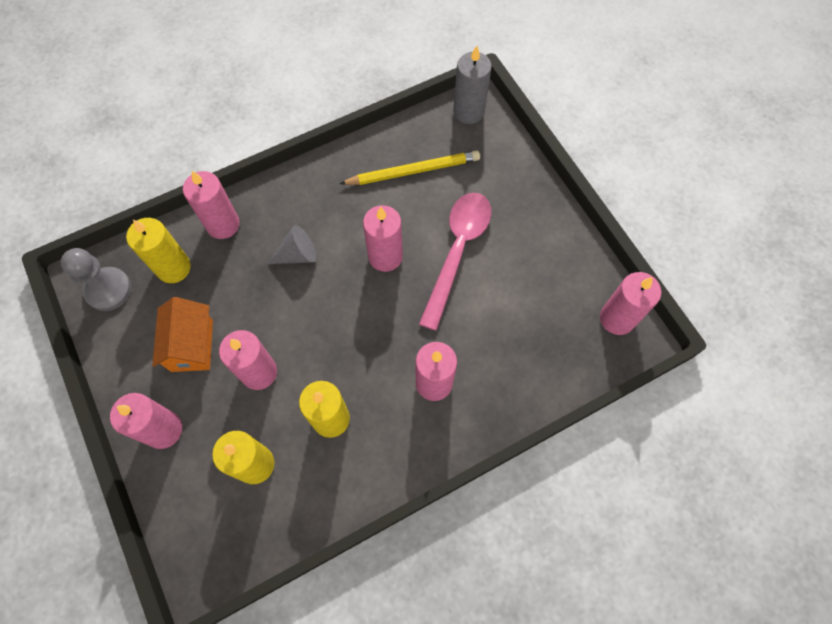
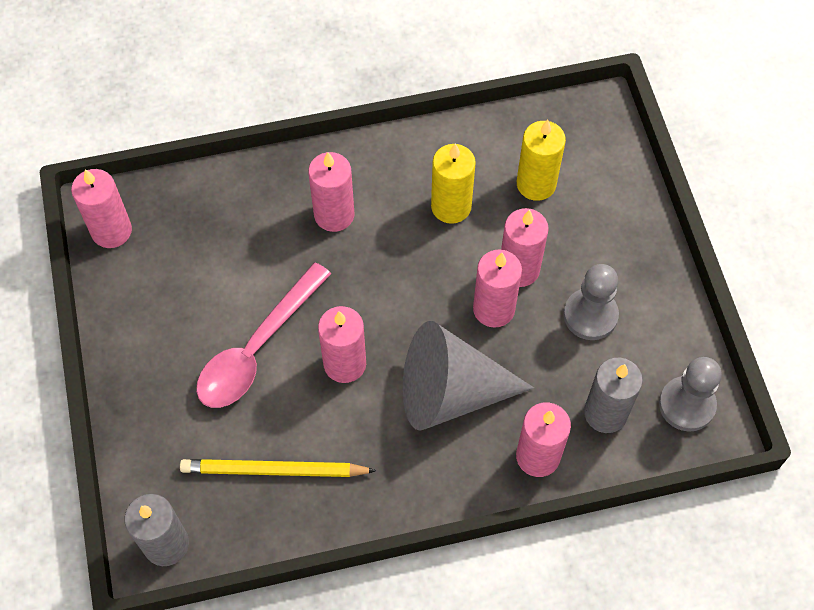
camera: 165 degrees left, 5 degrees down
pink candle [110,393,182,449] -> pink candle moved to [473,249,522,328]
yellow candle [126,218,191,283] -> grey candle [584,358,643,433]
orange house [152,297,213,372] -> grey pawn [564,264,619,340]
grey cone [267,225,317,264] -> grey cone [403,321,534,431], size x2.10

